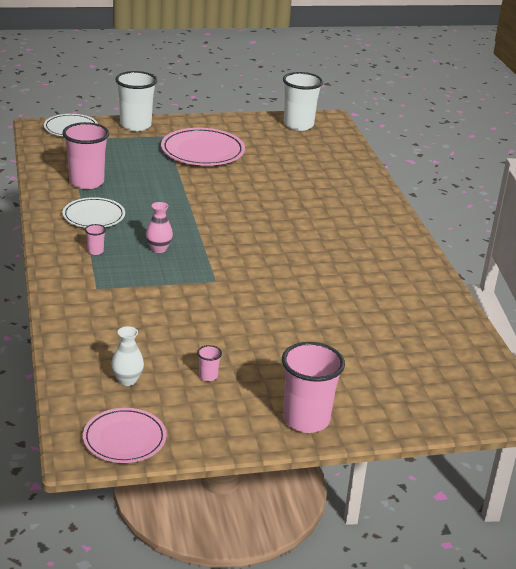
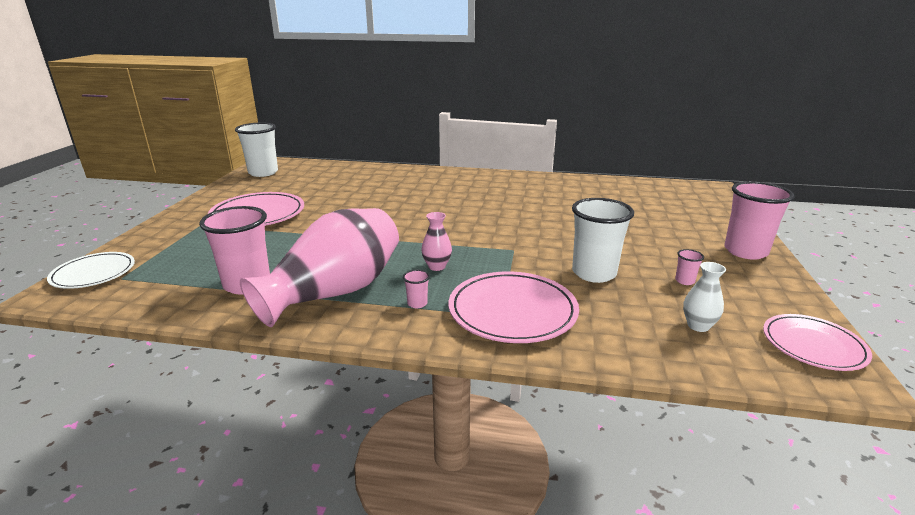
camera: 65 degrees left, 5 degrees down
white plate [62,197,125,228] -> pink vase [240,208,399,327]
white cup [115,71,157,131] -> white cup moved to [572,198,634,283]
none -> pink plate [449,271,579,343]

